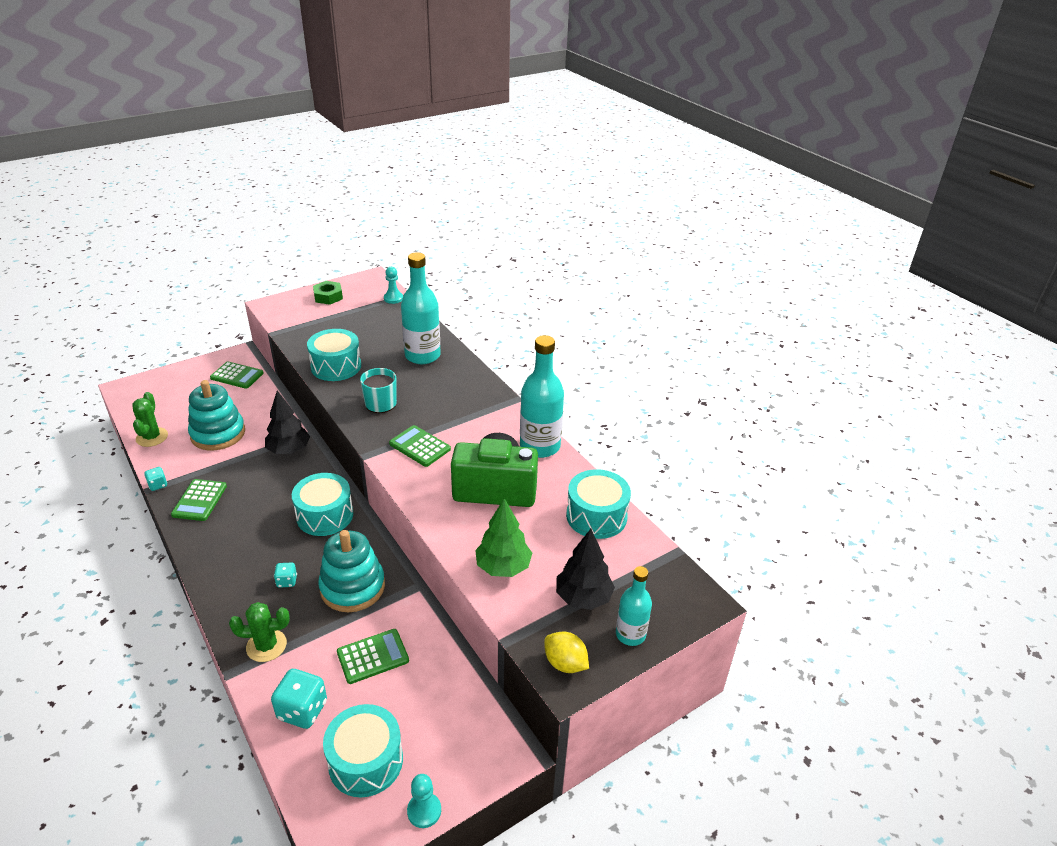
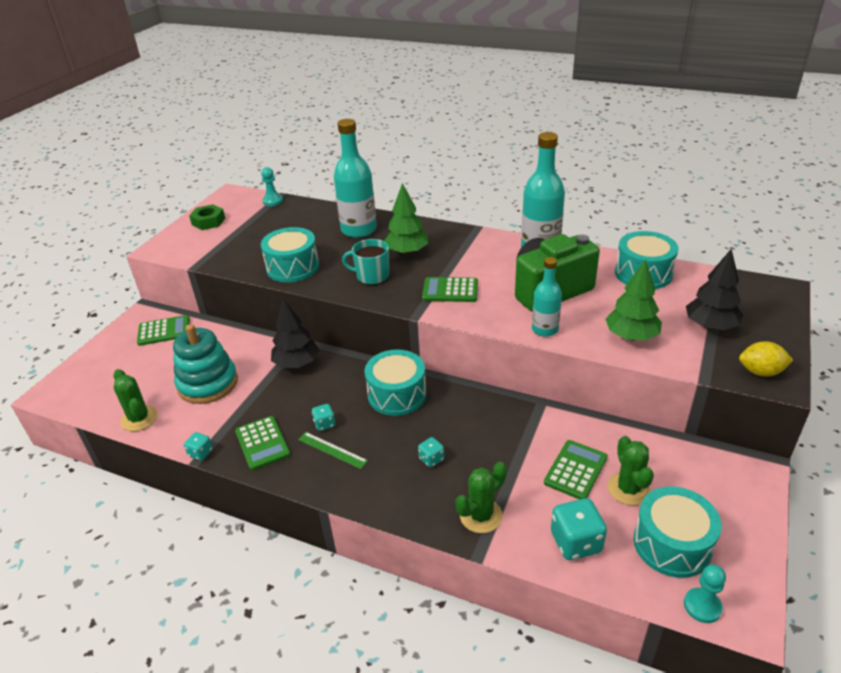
camera: 30 degrees left, 0 degrees up
turquoise stacking toy [318,530,385,612] -> none
turquoise pawn [407,774,441,828] -> turquoise pawn moved to [684,564,726,623]
turquoise bottle [616,566,652,646] -> turquoise bottle moved to [532,257,562,337]
none -> green ruler [298,432,368,469]
none -> turquoise dice [312,404,335,431]
none -> green tree [384,183,428,255]
none -> green cactus [608,436,654,506]

